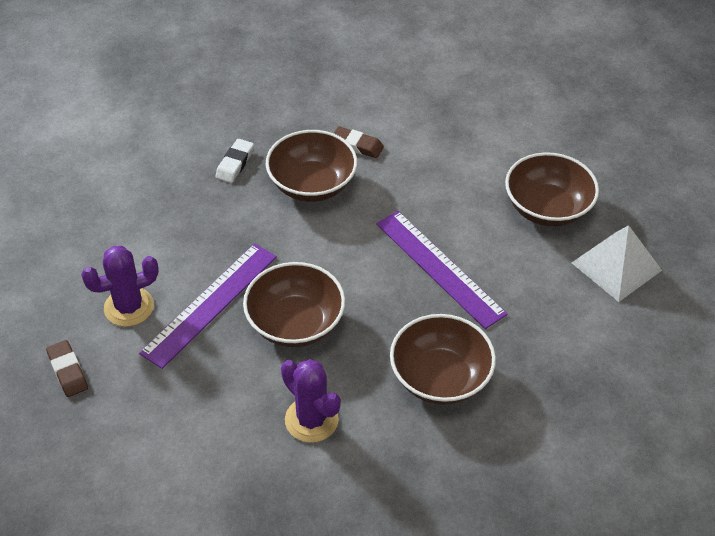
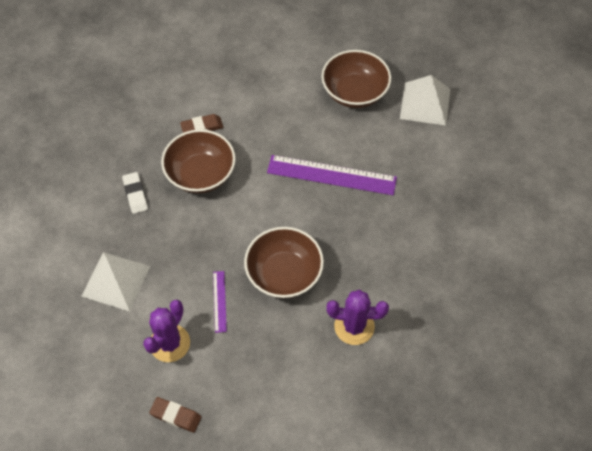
camera: 40 degrees left, 10 degrees up
purple ruler [139,243,277,369] -> purple ruler [213,271,227,333], size x0.48
brown bowl [390,314,496,405] -> none
none -> white pyramid [81,252,150,311]

